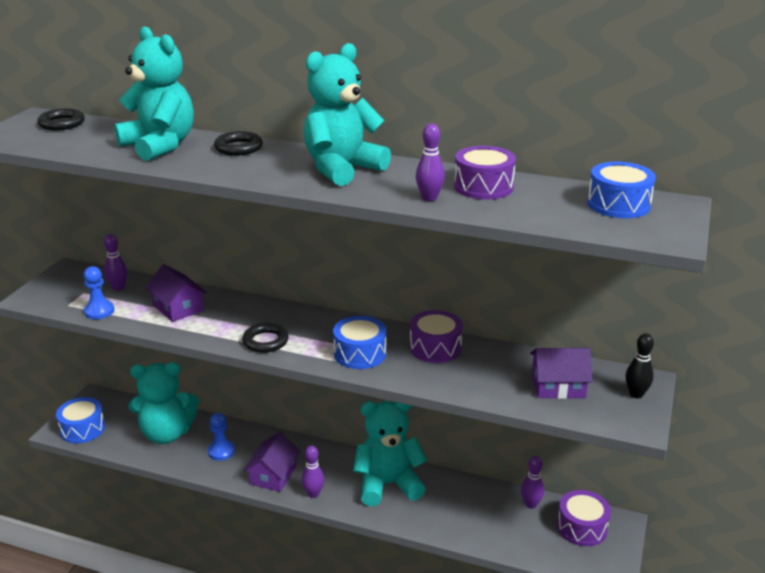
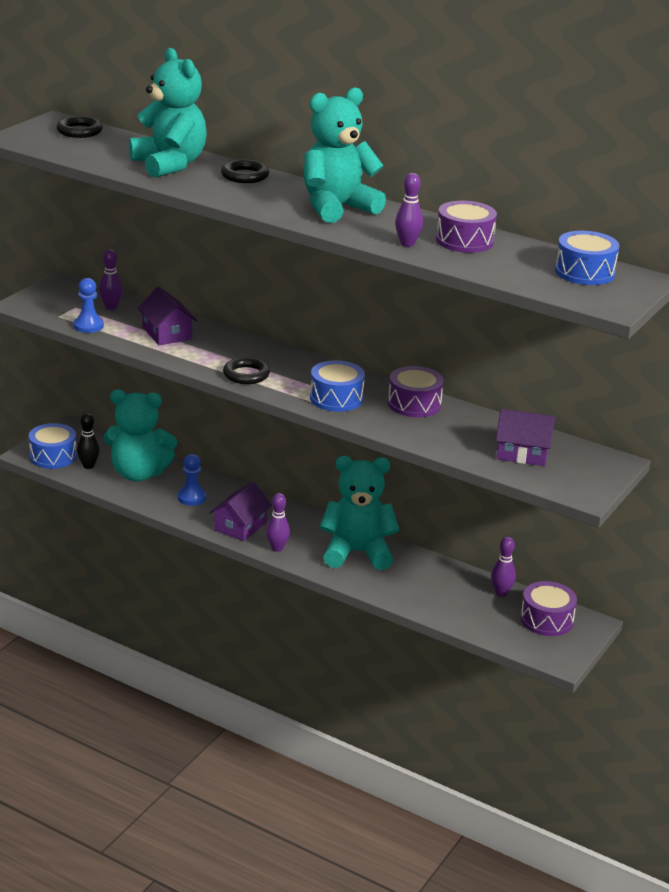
camera: 10 degrees right, 0 degrees up
black bowling pin [626,333,654,399] -> black bowling pin moved to [77,413,100,469]

